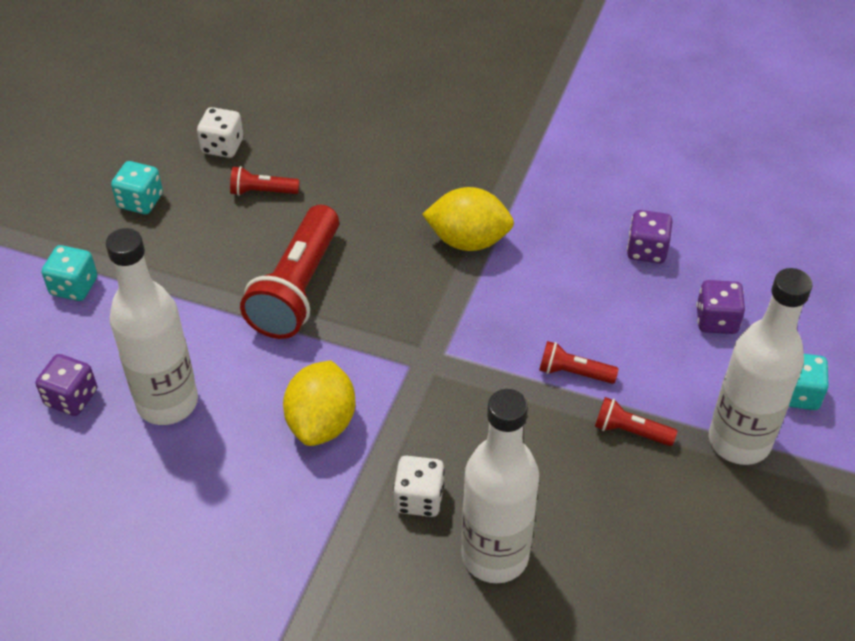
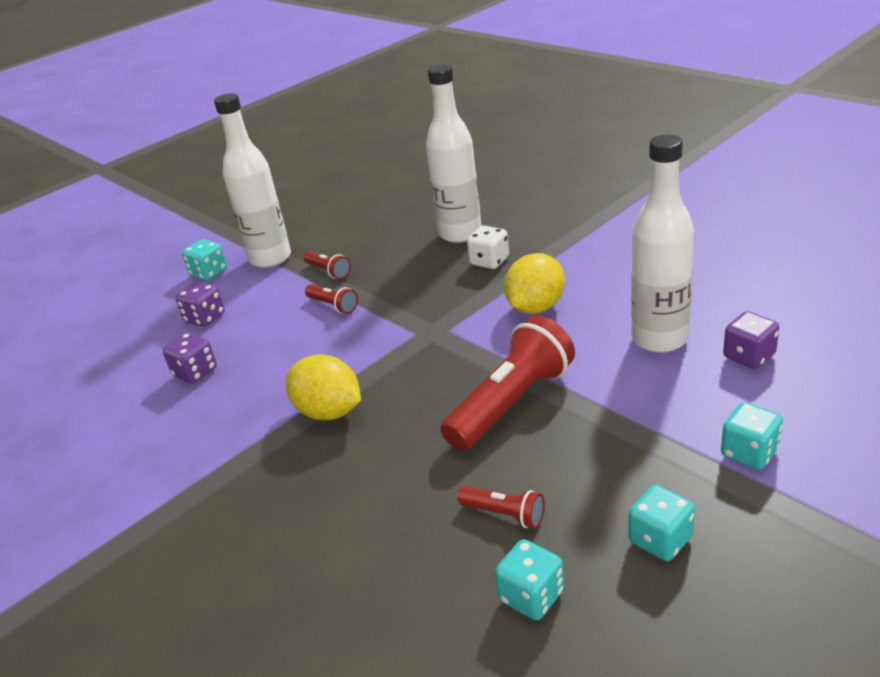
camera: 150 degrees left, 15 degrees down
white dice [197,107,243,158] -> turquoise dice [495,539,564,620]

